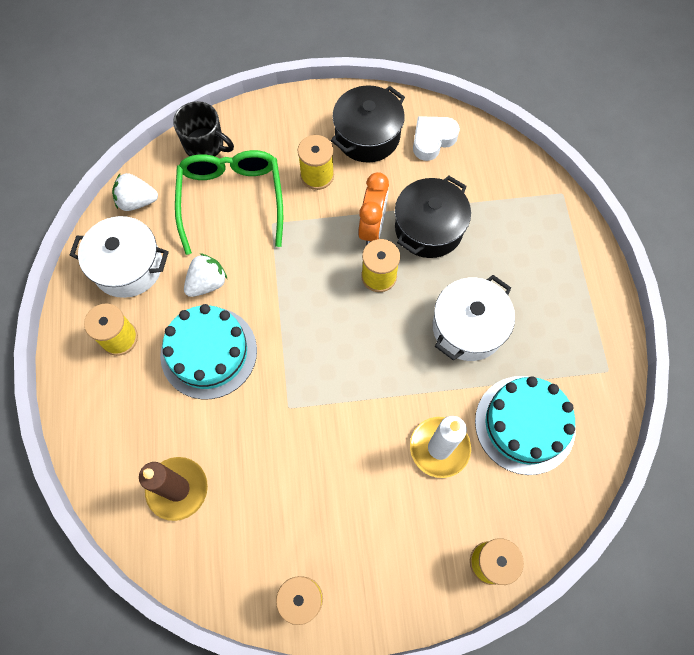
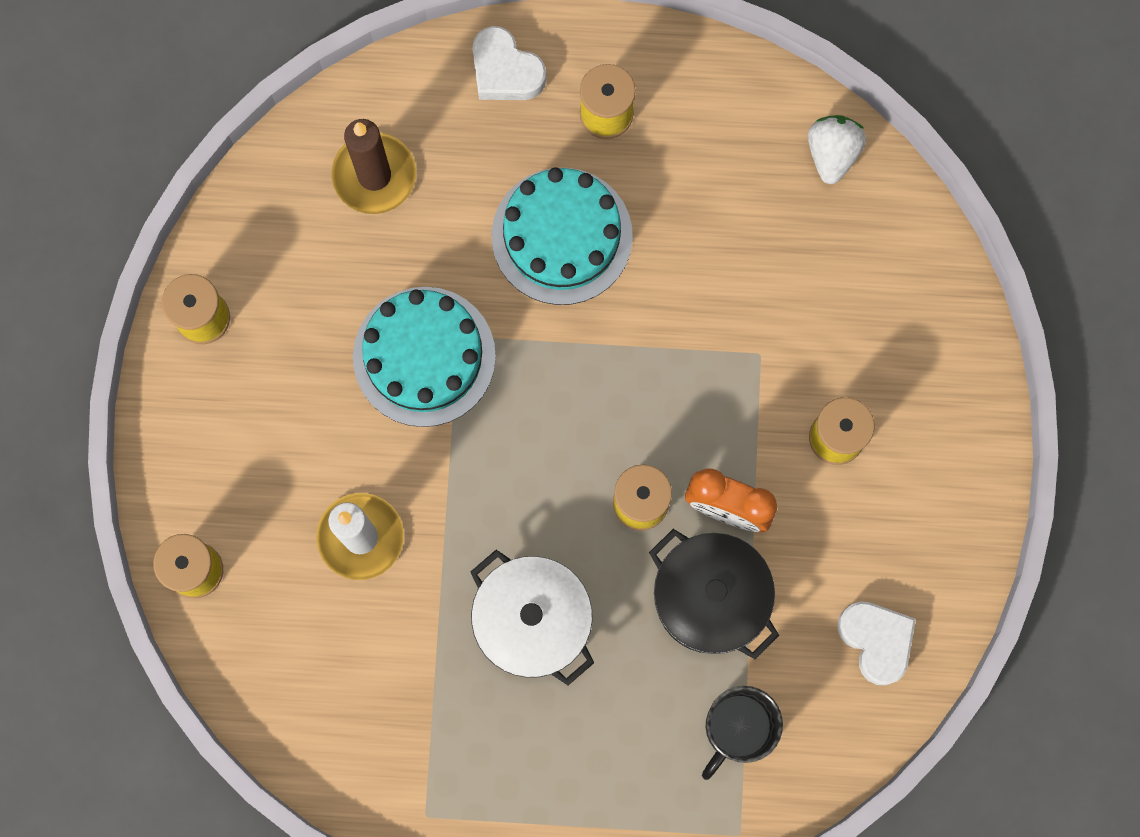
camera: 100 degrees right, 10 degrees up
white pot [70,216,169,298] -> none
black mug [173,101,234,156] -> black mug moved to [702,686,783,780]
green glasses [175,150,283,255] -> none
white strawberry [184,253,227,297] -> none
black pot [331,85,405,163] -> none
turquoise cake [475,376,576,475] -> turquoise cake moved to [353,287,496,427]
none -> white heart [472,26,546,100]

